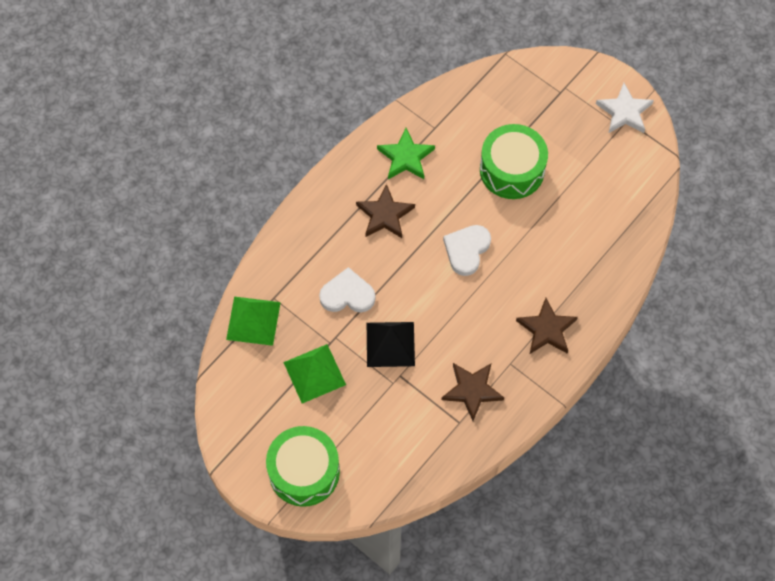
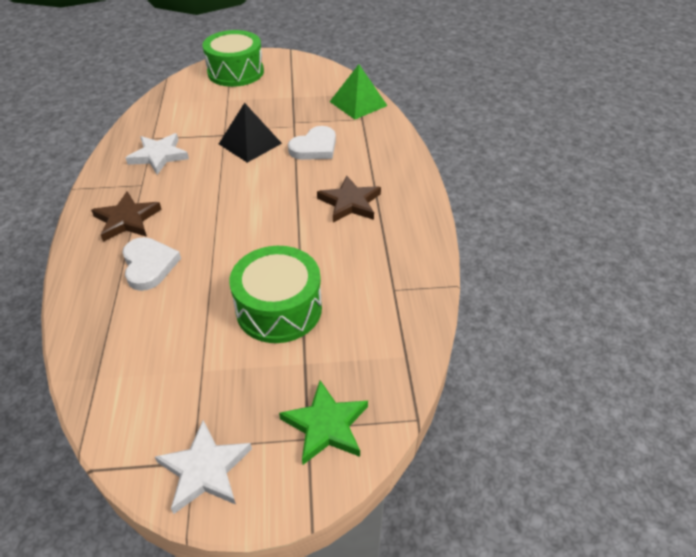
camera: 135 degrees right, 20 degrees down
green pyramid [283,344,346,404] -> none
green star [377,128,435,179] -> green star moved to [279,380,368,465]
brown star [442,363,504,421] -> white star [126,133,189,175]
white heart [443,225,491,276] -> white heart moved to [122,237,181,291]

